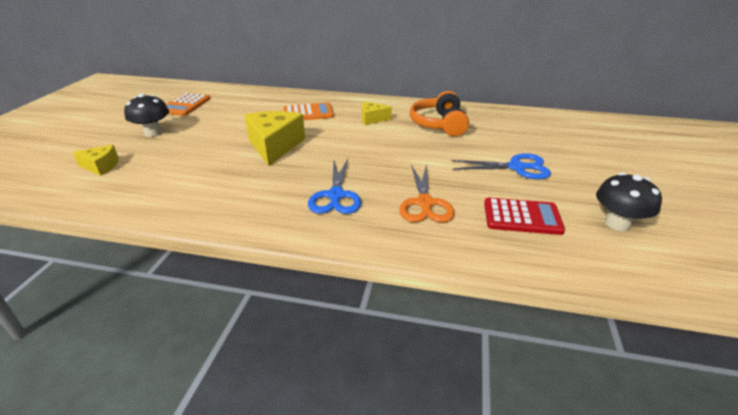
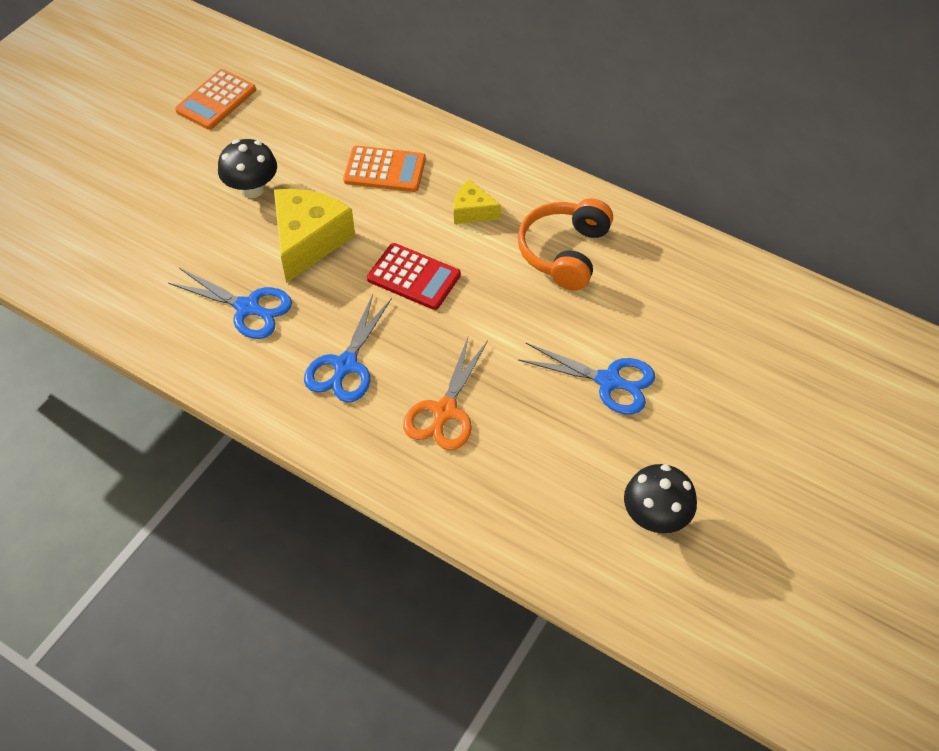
camera: 20 degrees right, 20 degrees up
yellow cheese [73,145,119,176] -> none
black mushroom [124,93,169,137] -> black mushroom moved to [218,139,277,198]
red calculator [484,198,565,235] -> red calculator moved to [367,243,461,310]
none -> blue scissors [168,268,292,339]

